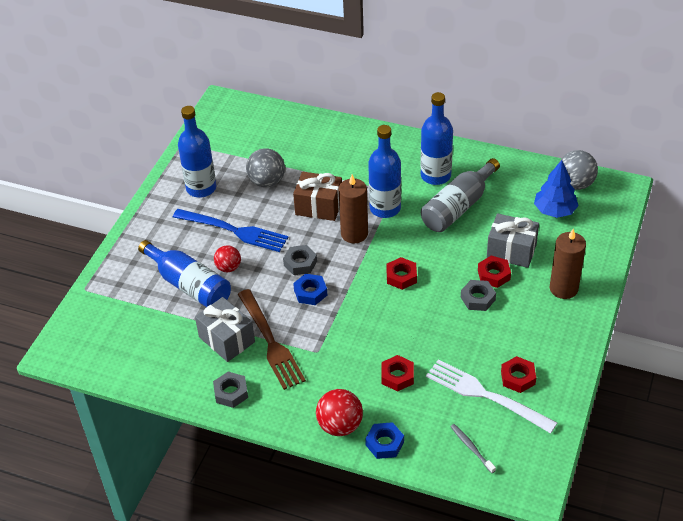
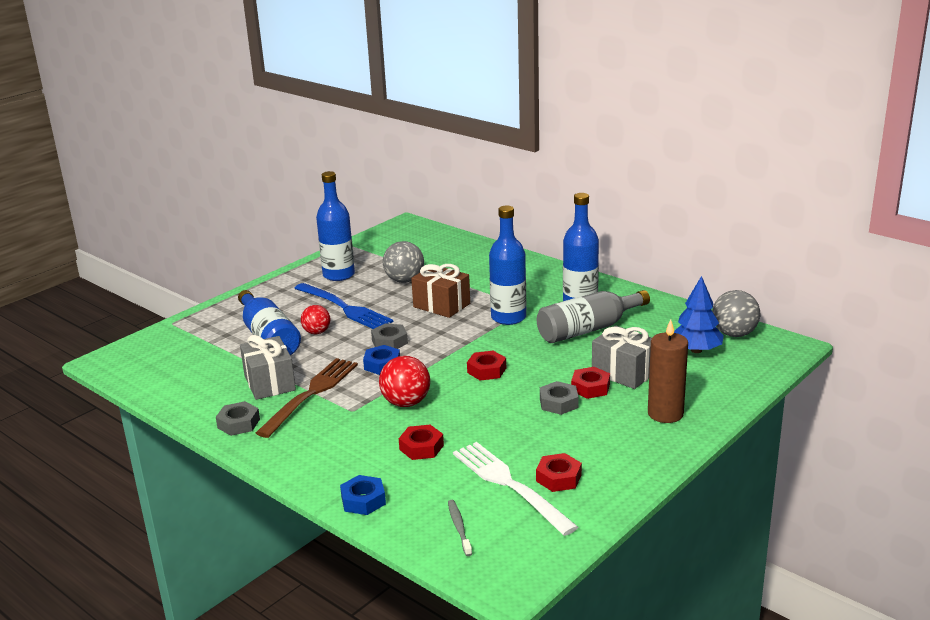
camera: 20 degrees right, 20 degrees down
brown fork [238,289,306,390] -> brown fork turned 150 degrees counterclockwise [256,358,358,438]
red ball [316,389,363,436] -> red ball moved to [379,356,430,407]
brown candle [338,175,368,243] -> none

